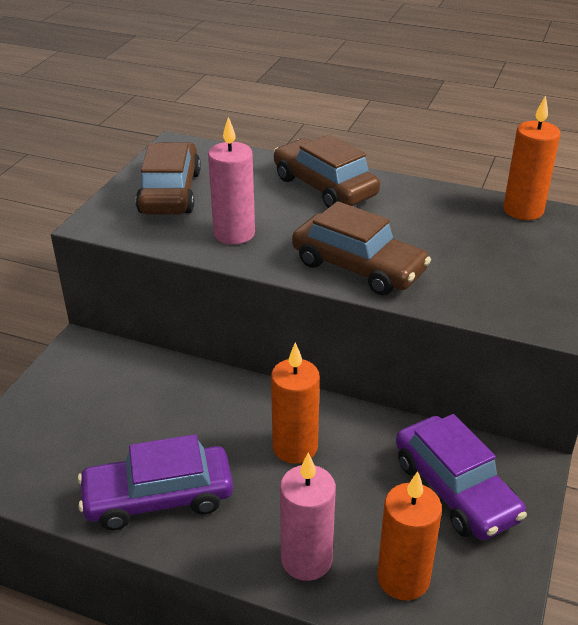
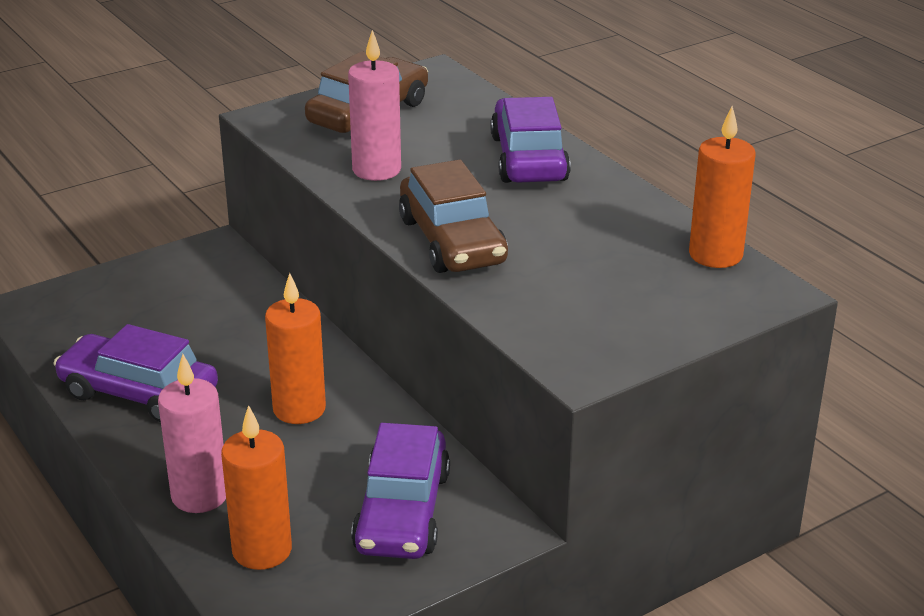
camera: 35 degrees right, 5 degrees down
brown car [274,134,380,208] -> purple car [490,97,571,183]

